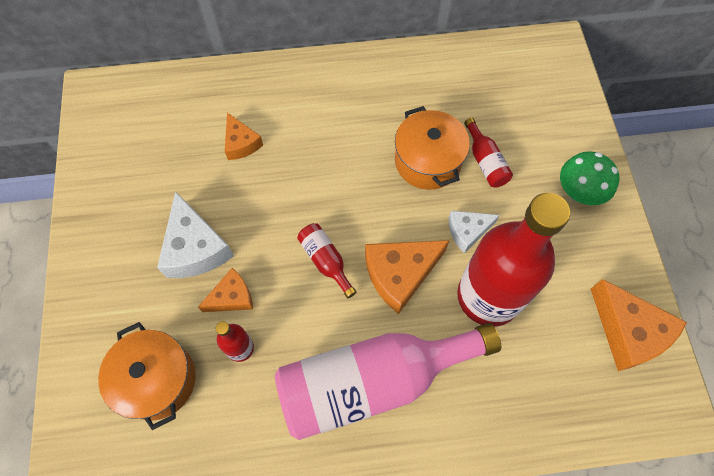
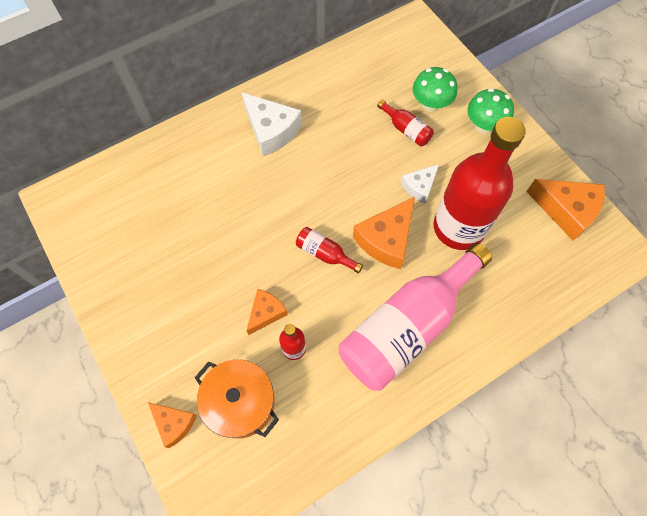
camera: 25 degrees left, 0 degrees up
white cheese [157,191,234,278] -> white cheese moved to [242,92,302,156]
orange cheese [225,113,263,160] -> orange cheese moved to [148,402,197,448]
orange pot [395,106,470,190] -> none
none -> green mushroom [413,67,457,112]

